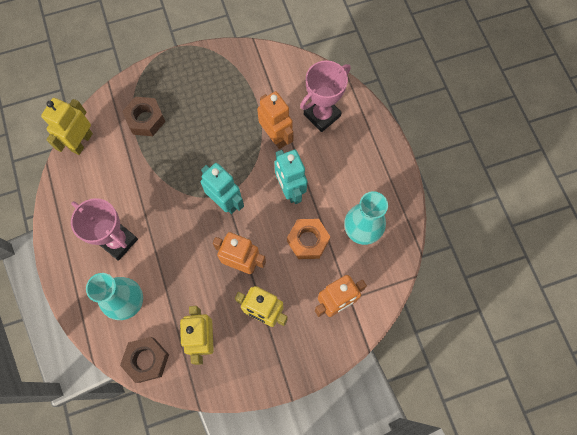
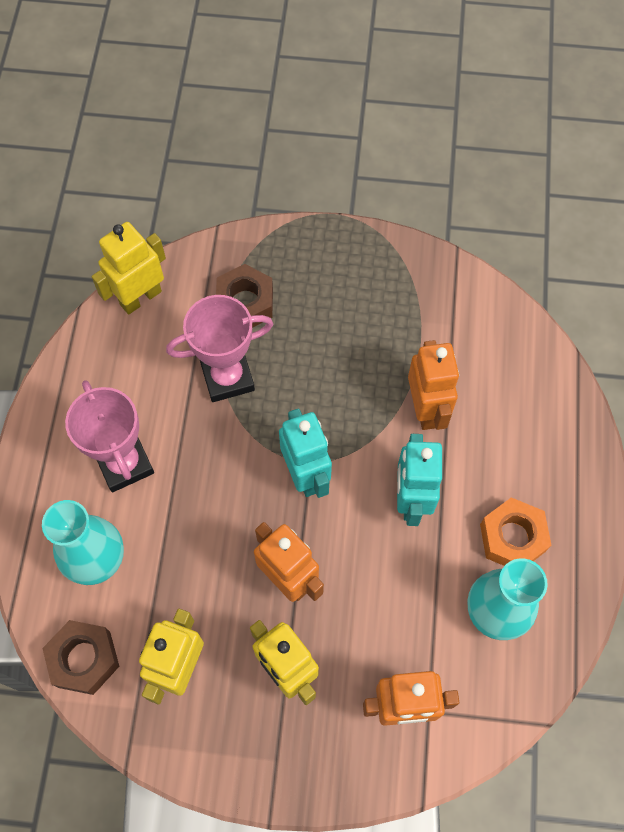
camera: 25 degrees right, 5 degrees down
orange nut [287,219,330,259] -> orange nut moved to [480,497,551,566]
pink trophy [300,60,351,132] -> pink trophy moved to [166,295,273,402]

